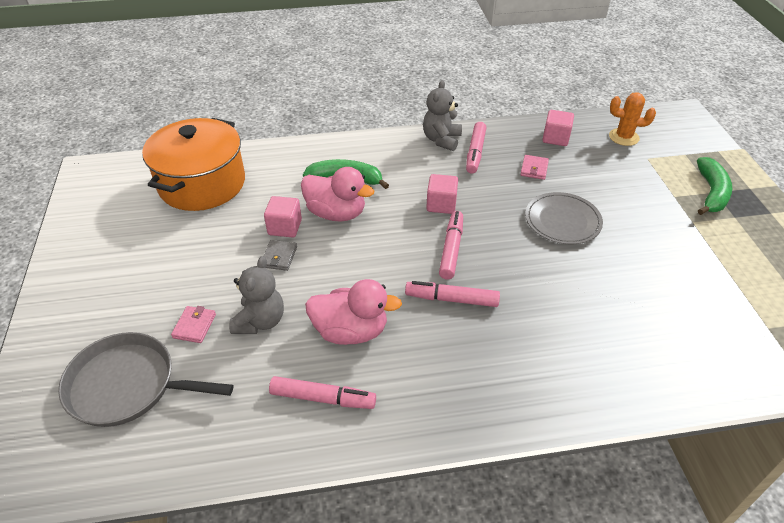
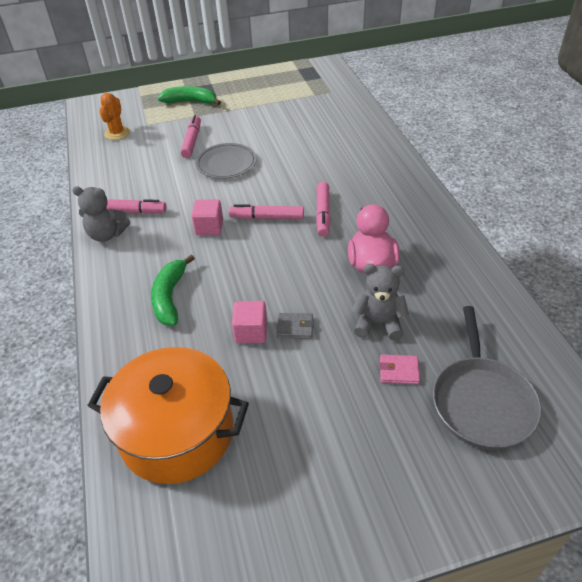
camera: 95 degrees left, 0 degrees up
pink marker [269,376,376,409] -> pink marker moved to [181,115,201,158]
pink duck [301,167,374,221] -> none
pink wallet [520,155,549,180] -> none
pink cube [542,110,574,146] -> none

